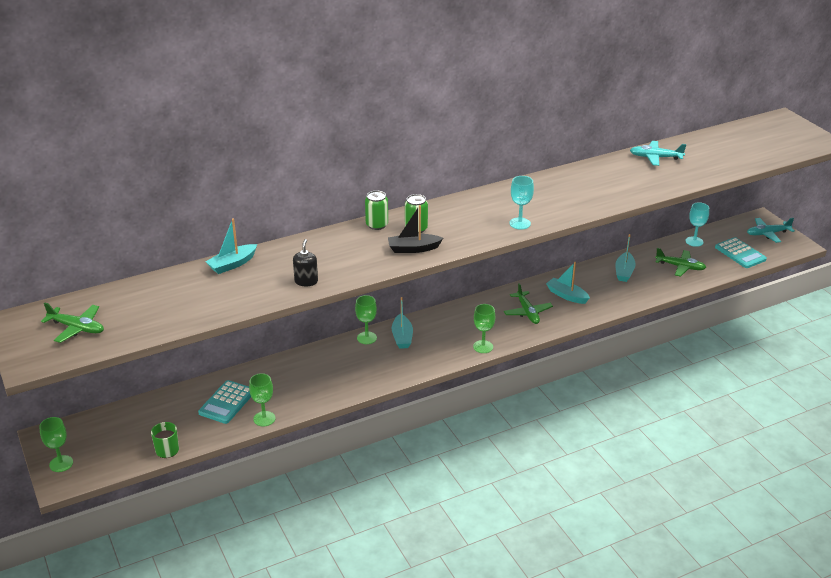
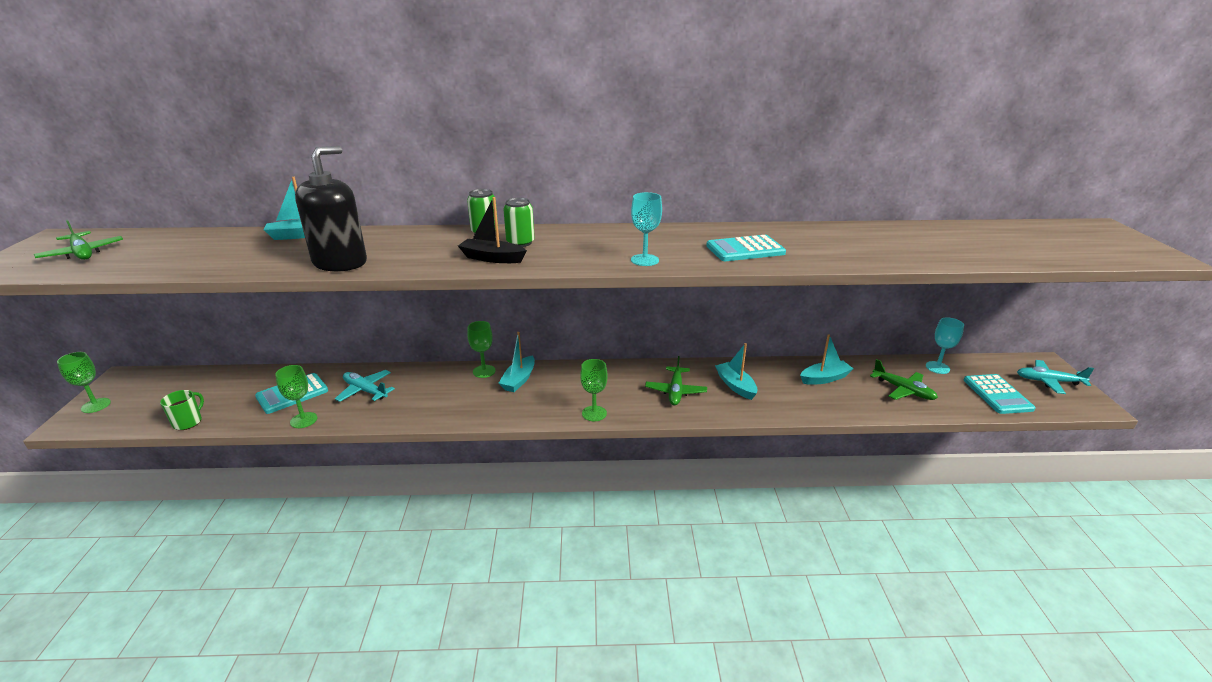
camera: 25 degrees right, 5 degrees down
black soap dispenser [293,239,318,286] -> black soap dispenser [295,146,367,272], size x2.02
turquoise boat [615,234,636,282] -> turquoise boat turned 150 degrees counterclockwise [800,334,854,385]
turquoise plane [630,141,686,166] -> turquoise plane moved to [335,370,395,402]
none -> turquoise calculator [706,235,786,261]

